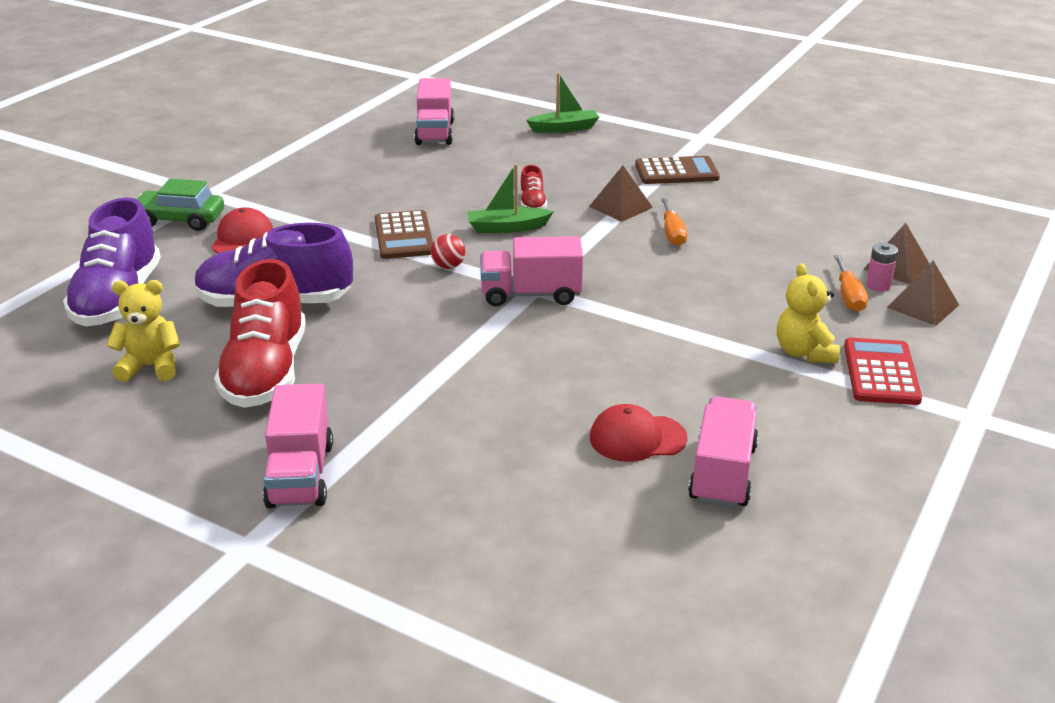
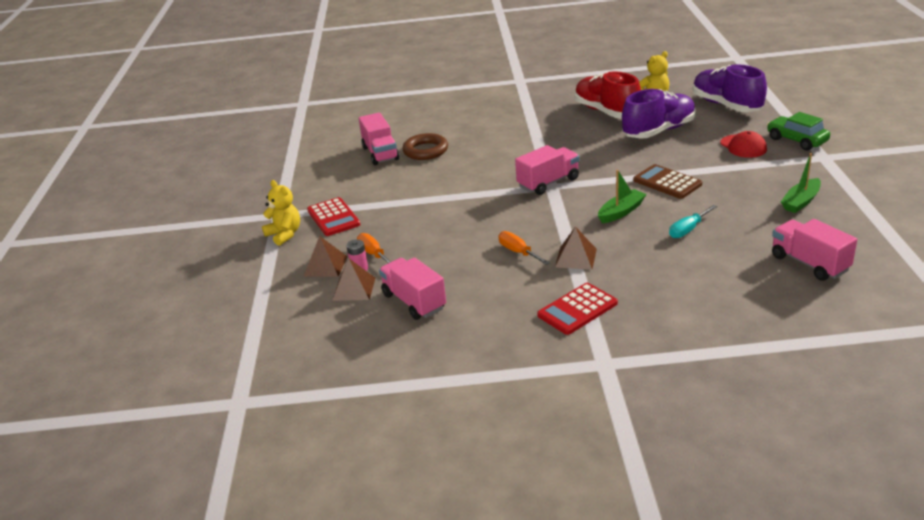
camera: 150 degrees right, 0 degrees up
green car [137,179,224,231] -> green car turned 105 degrees counterclockwise [767,112,830,150]
pink truck [263,383,333,508] -> pink truck moved to [379,257,446,320]
red ball [431,234,465,269] -> none
red shoe [520,165,547,209] -> none
green boat [526,73,599,133] -> green boat moved to [781,153,821,213]
red cap [590,404,687,462] -> brown ring [402,133,448,160]
brown calculator [635,156,720,184] -> red calculator [537,283,618,335]
yellow teddy bear [777,263,840,363] -> yellow teddy bear moved to [262,180,300,246]
none -> turquoise screwdriver [669,205,717,238]

